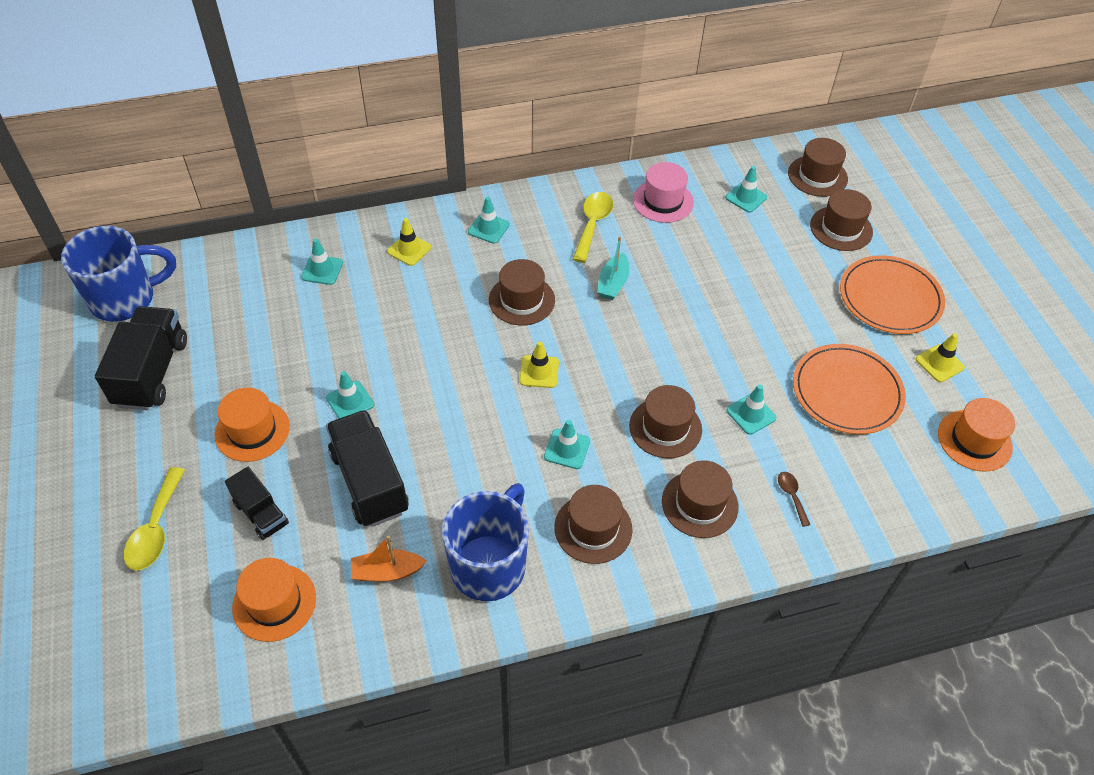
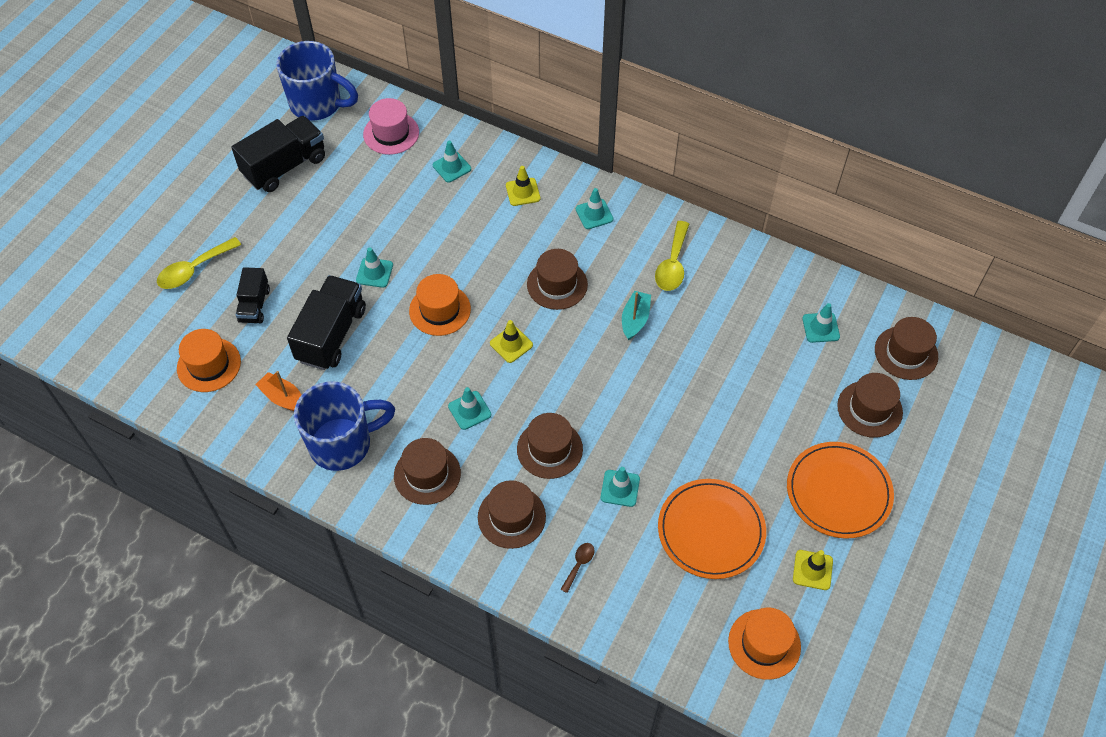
camera: 45 degrees right, 5 degrees up
orange hat [215,387,290,462] -> orange hat moved to [409,274,471,336]
yellow spoon [573,192,613,263] -> yellow spoon turned 135 degrees clockwise [655,221,689,291]
turquoise boat [597,236,629,300] -> turquoise boat turned 135 degrees clockwise [622,291,651,340]
pink hat [633,162,694,223] -> pink hat moved to [363,98,419,155]

